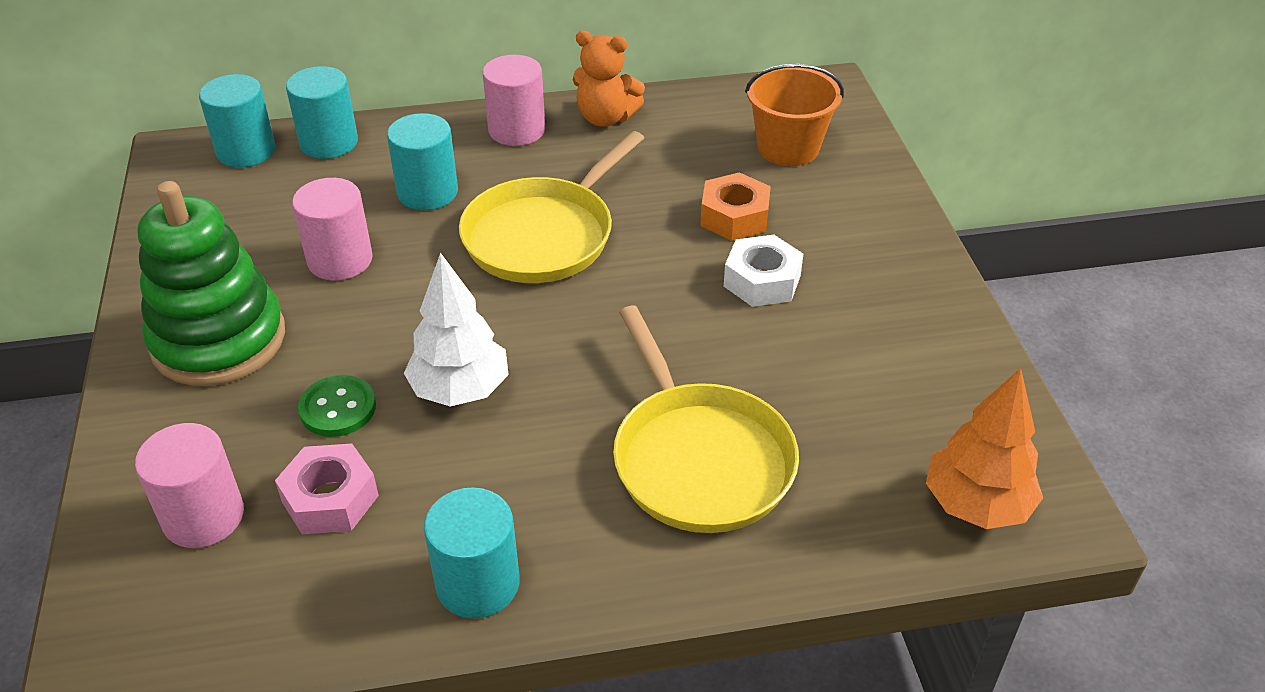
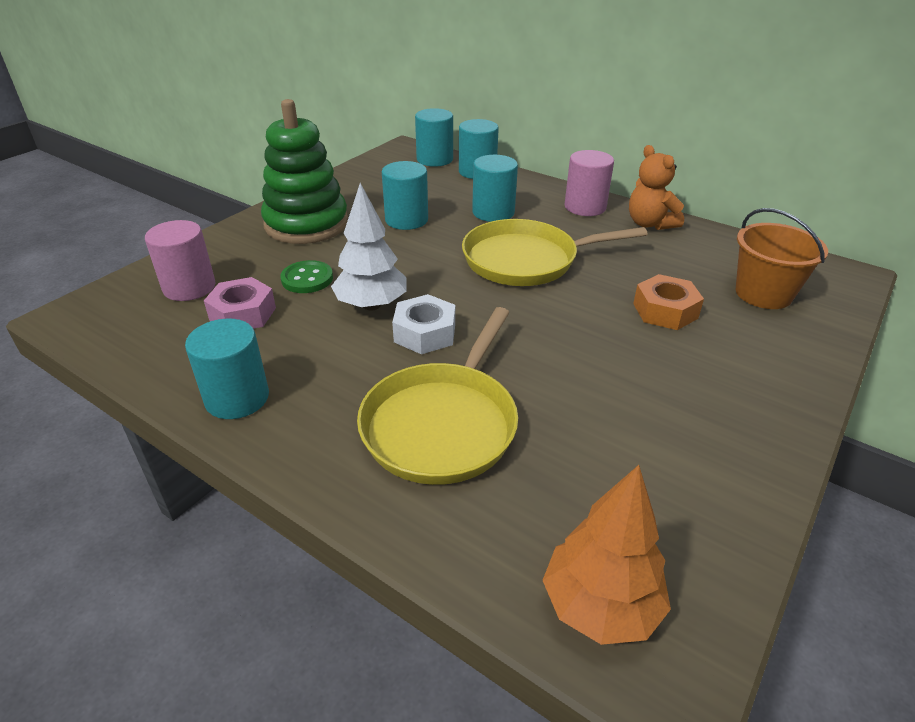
camera: 45 degrees right, 5 degrees down
pink cylinder [292,178,373,281] -> turquoise cylinder [382,161,428,230]
white nut [724,235,803,307] -> white nut moved to [392,294,455,354]

